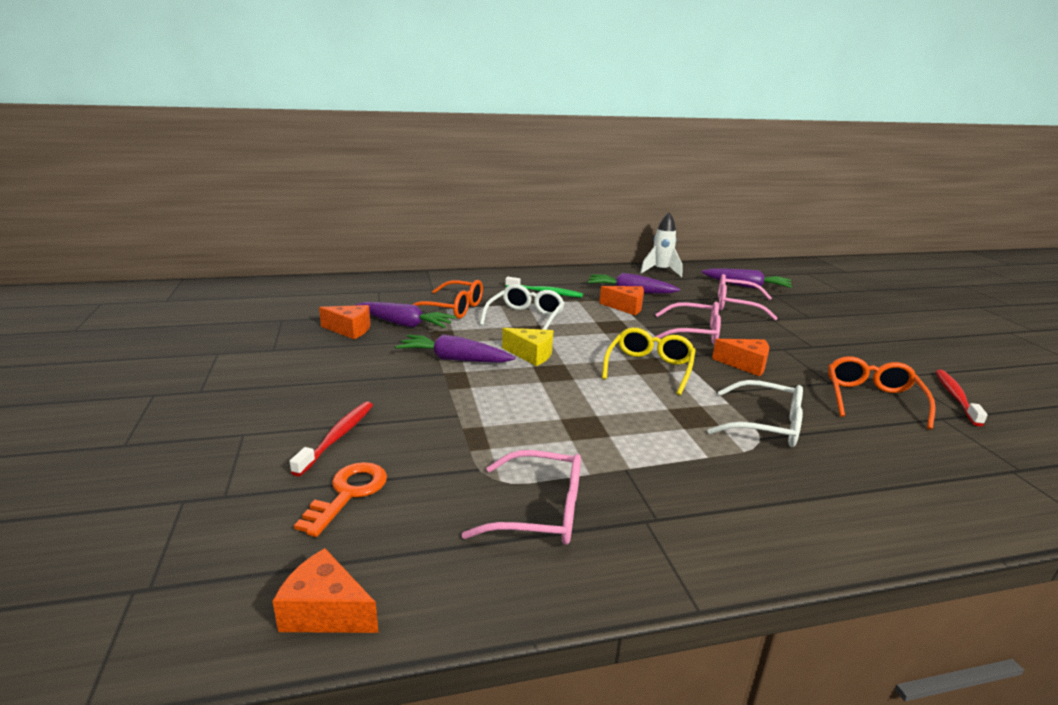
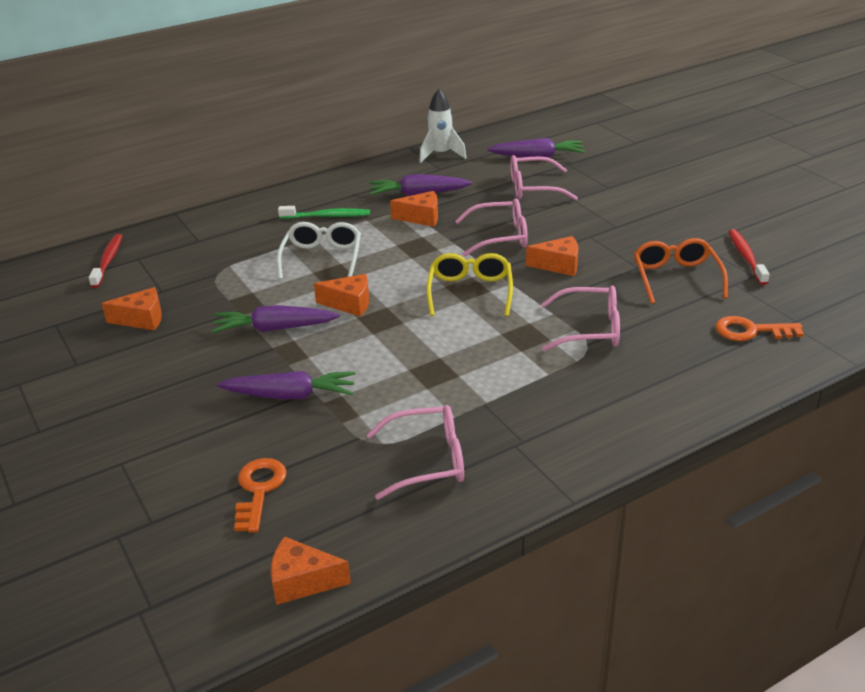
camera: 15 degrees left, 10 degrees up
red toothbrush [290,402,373,476] -> red toothbrush moved to [89,234,122,288]
purple carrot [356,302,456,328] -> purple carrot moved to [217,371,356,400]
orange glasses [412,280,483,319] -> none
yellow cheese [502,328,553,366] -> orange cheese [314,274,369,317]
white glasses [707,380,803,447] -> pink glasses [541,286,620,352]
none -> orange key [716,316,804,341]

